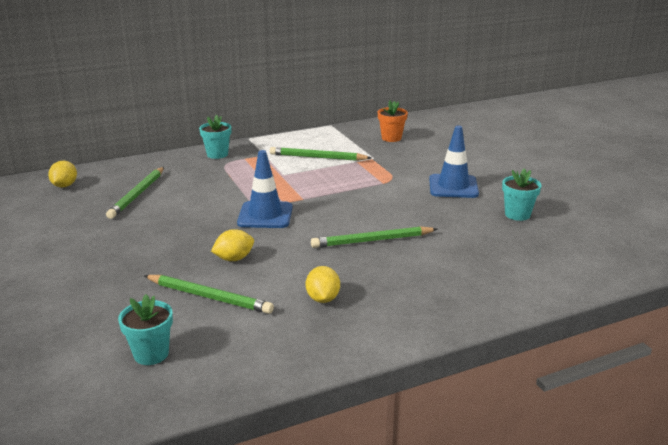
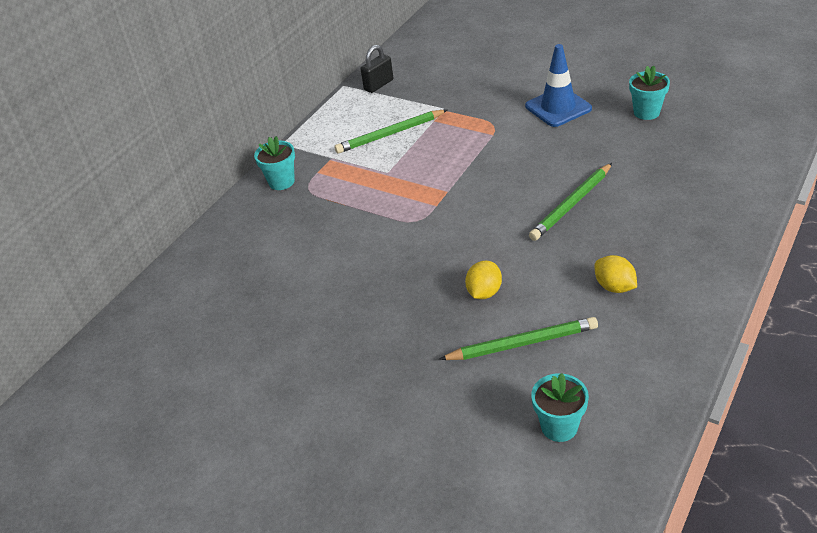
camera: 30 degrees left, 15 degrees up
yellow lemon [48,161,77,188] -> none
green pencil [106,167,164,219] -> none
blue traffic cone [237,150,293,228] -> none
orange flower pot [378,101,408,142] -> none
none -> black padlock [361,45,393,93]

